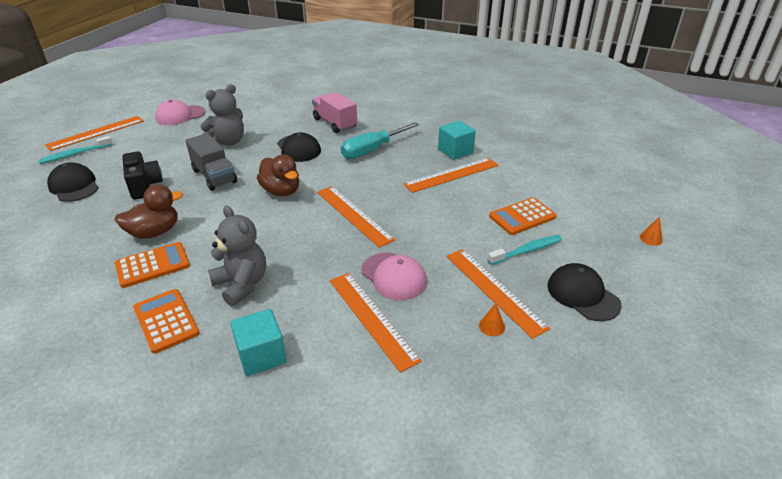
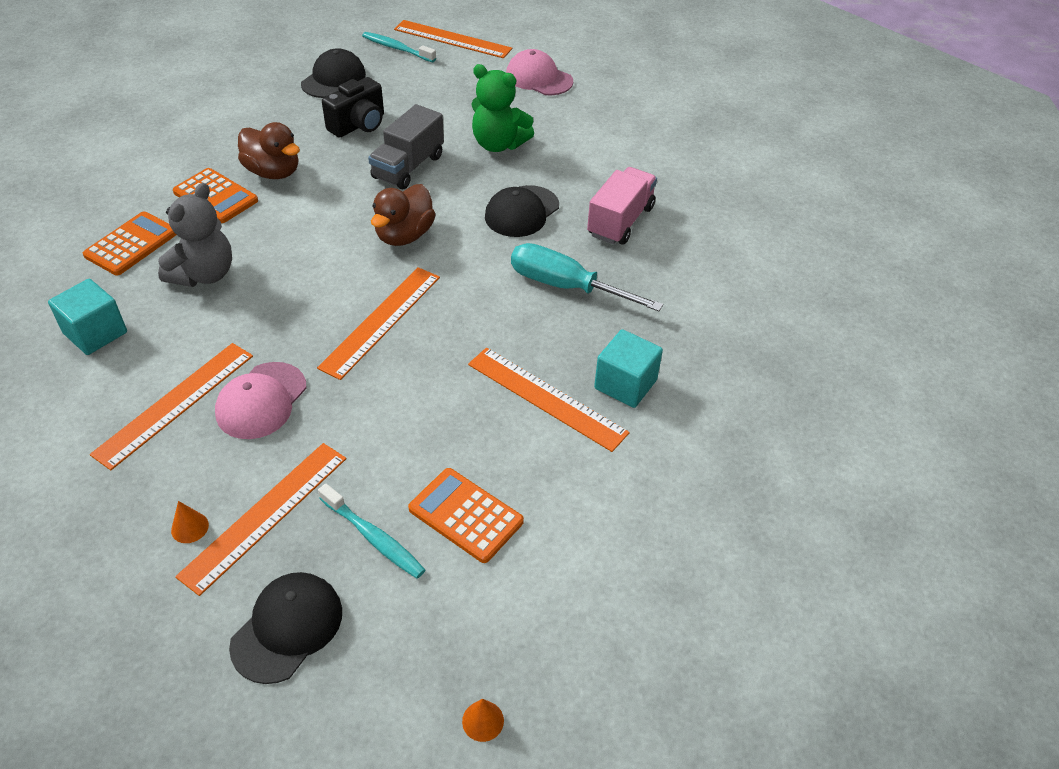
camera: 65 degrees right, 10 degrees up
grey teddy bear [201,84,244,146] -> green teddy bear [471,64,534,152]

